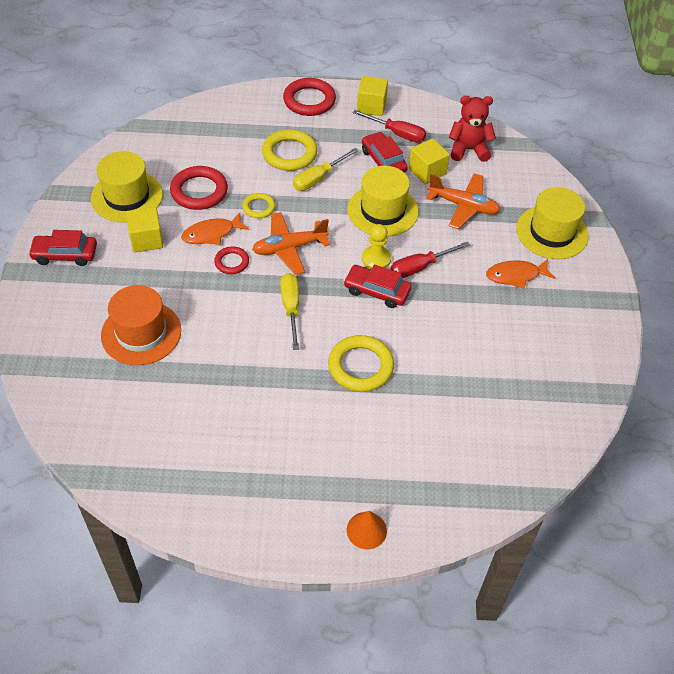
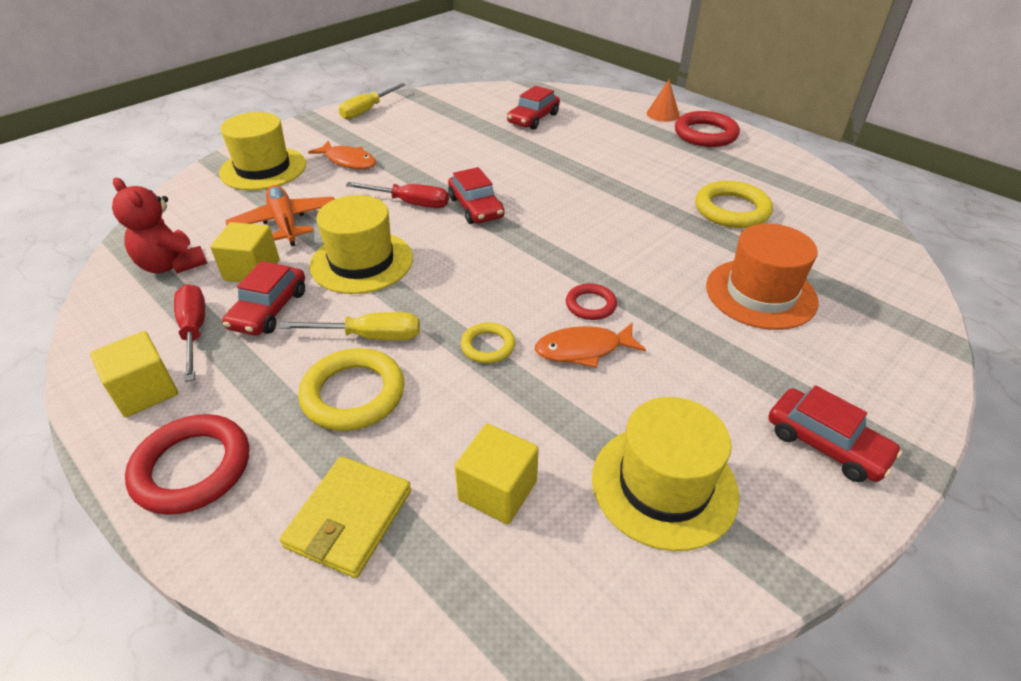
camera: 135 degrees left, 10 degrees down
yellow cube [126,207,163,252] -> yellow cube moved to [455,424,539,524]
red ring [170,166,228,210] -> red ring moved to [675,111,740,147]
orange fish [181,213,249,245] -> orange fish turned 150 degrees clockwise [535,323,646,368]
orange plane [252,212,330,275] -> none
yellow screwdriver [280,273,299,350] -> yellow screwdriver moved to [339,83,406,120]
yellow ring [328,335,394,392] -> yellow ring moved to [695,181,773,228]
yellow pawn [362,224,391,269] -> none
none -> yellow wallet [279,456,411,578]
none -> red car [507,86,560,130]

